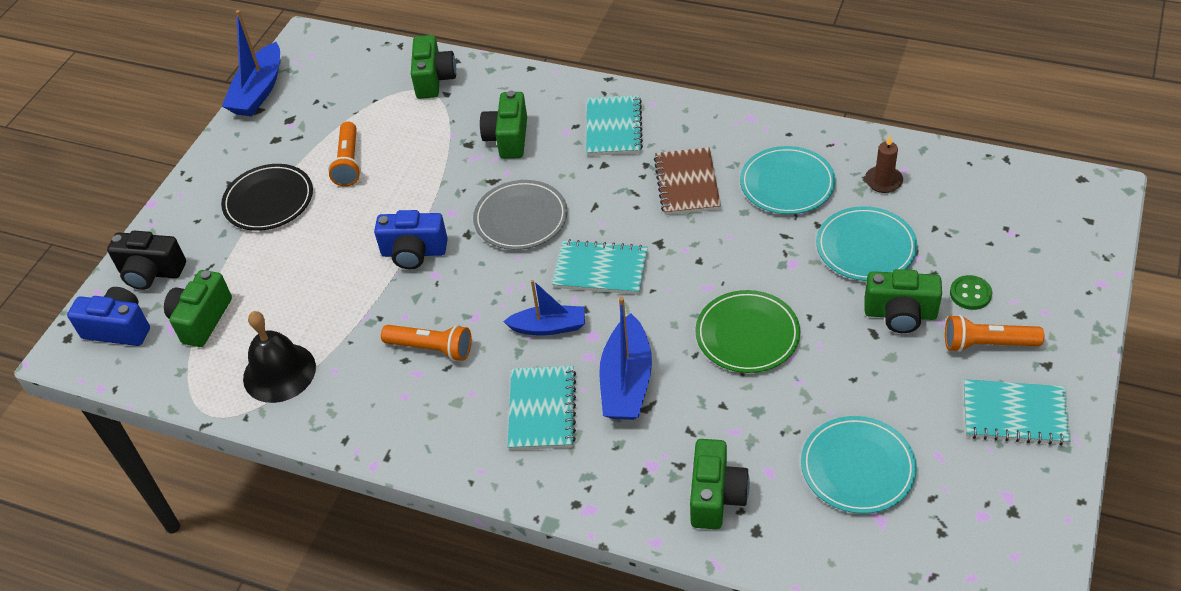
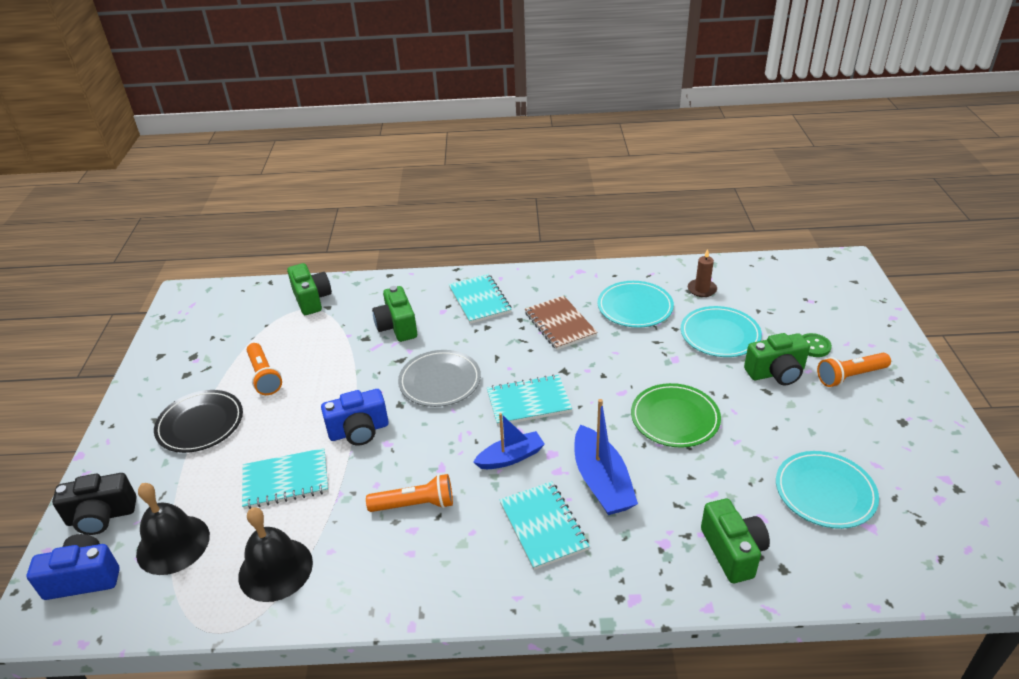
camera: 25 degrees left, 10 degrees down
green camera [164,270,232,347] -> black bell [136,483,210,575]
blue boat [222,10,280,116] -> none
turquoise notebook [964,379,1071,445] -> turquoise notebook moved to [242,448,328,509]

